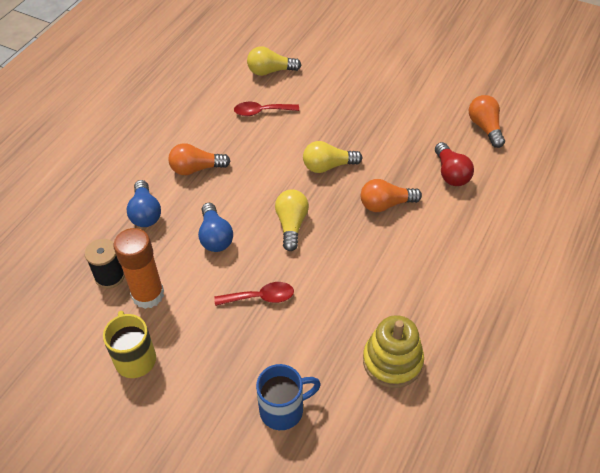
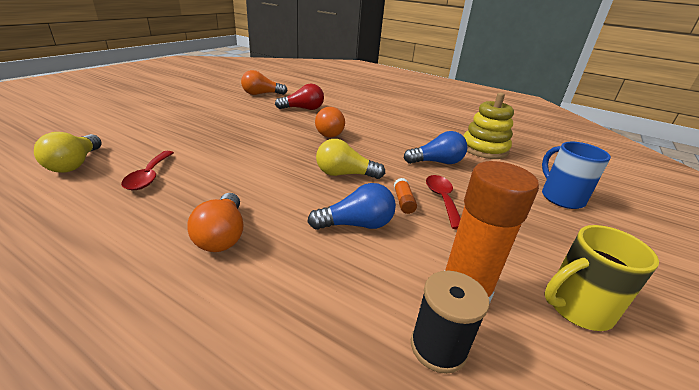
camera: 90 degrees left, 20 degrees down
blue light bulb [127,180,161,227] -> blue light bulb moved to [404,131,467,164]
yellow light bulb [303,141,362,173] -> none
none -> orange glue stick [394,178,417,214]

